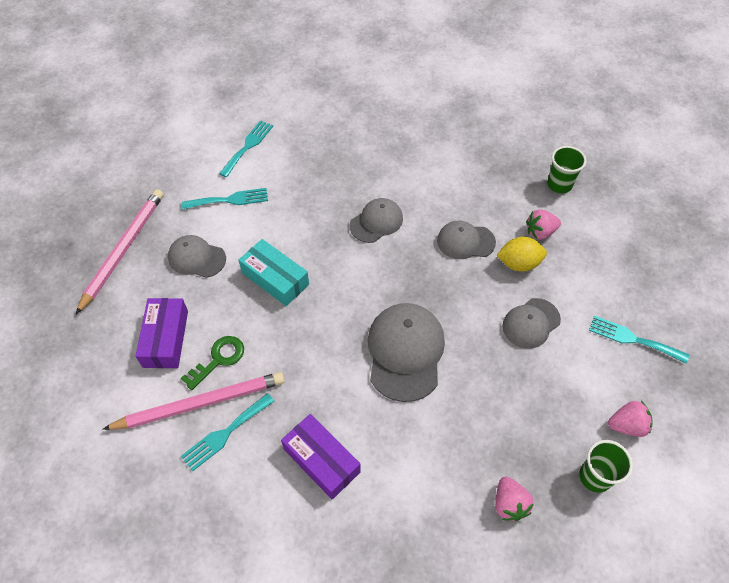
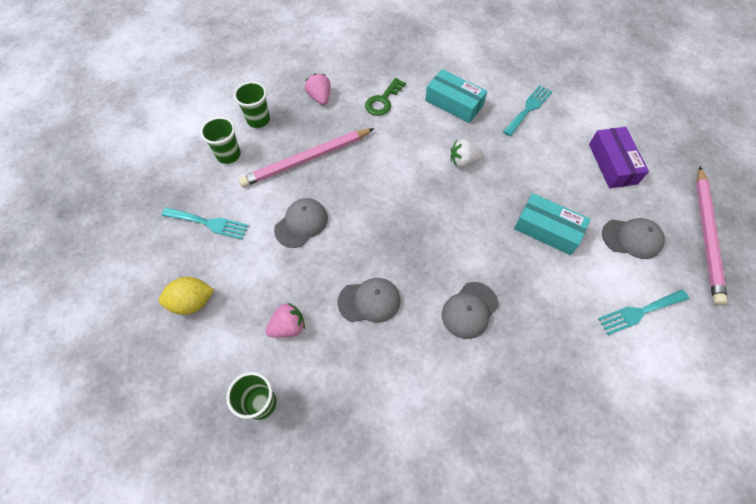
camera: 170 degrees right, 5 degrees up
pink pencil [102,372,285,430] -> pink pencil moved to [238,128,374,187]
green key [181,336,244,390] -> green key moved to [365,78,406,116]
turquoise fork [219,120,273,177] -> none
purple box [281,414,361,500] -> turquoise box [425,69,487,123]
grey cap [368,303,445,402] -> none
yellow lemon [496,237,547,272] -> yellow lemon moved to [159,277,214,315]
pink strawberry [608,401,653,437] -> green cup [200,117,241,164]
none -> white strawberry [451,139,483,168]

